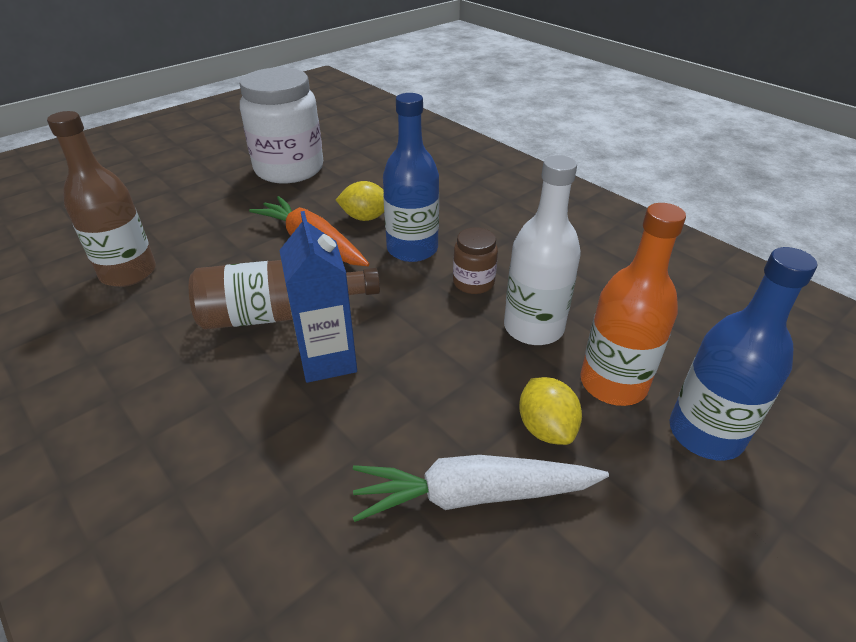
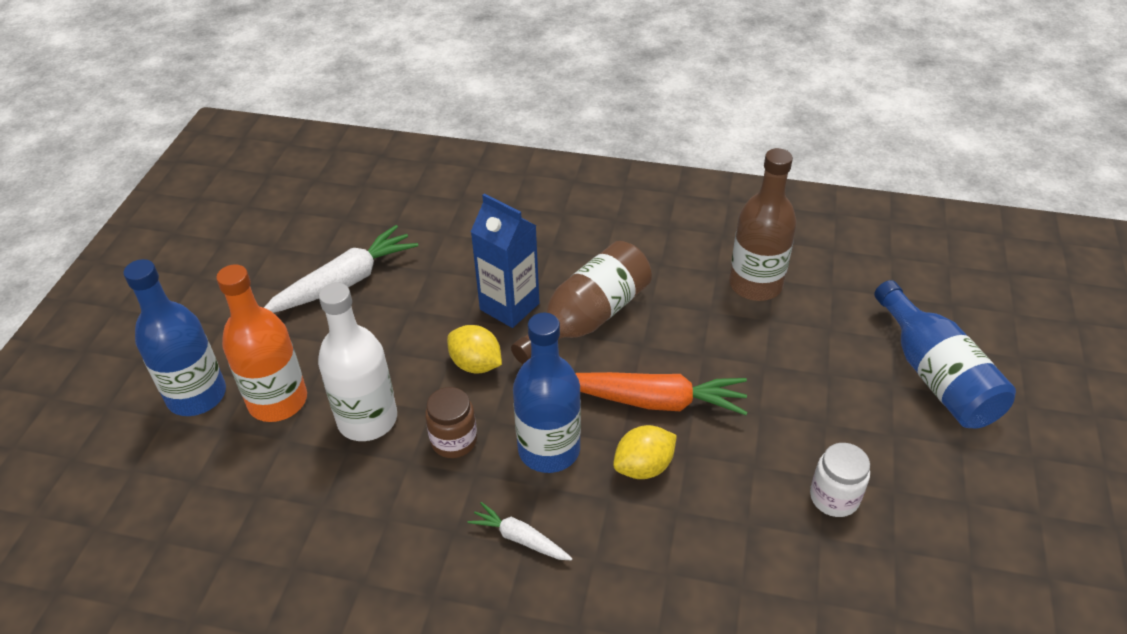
camera: 145 degrees right, 5 degrees up
white jar [240,67,323,183] -> white jar [810,443,870,517], size x0.46
yellow lemon [519,377,582,445] -> yellow lemon moved to [447,325,502,373]
none -> white carrot [467,502,573,561]
none -> blue bottle [874,280,1016,428]

